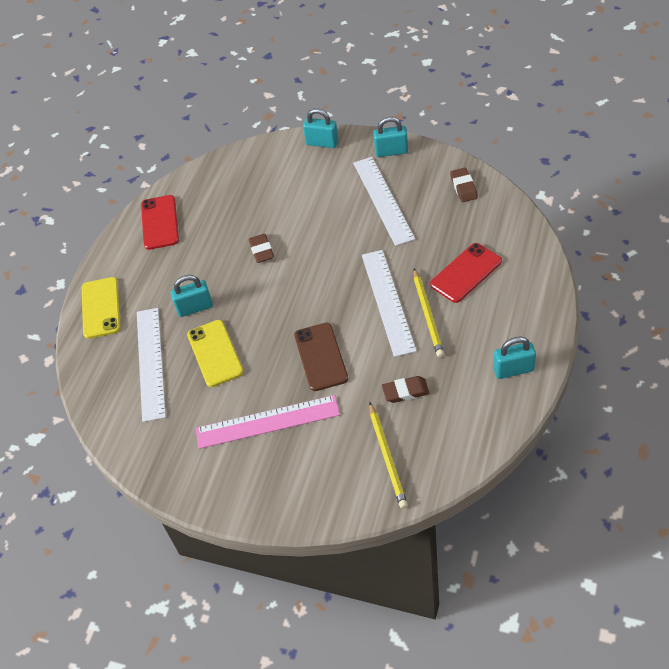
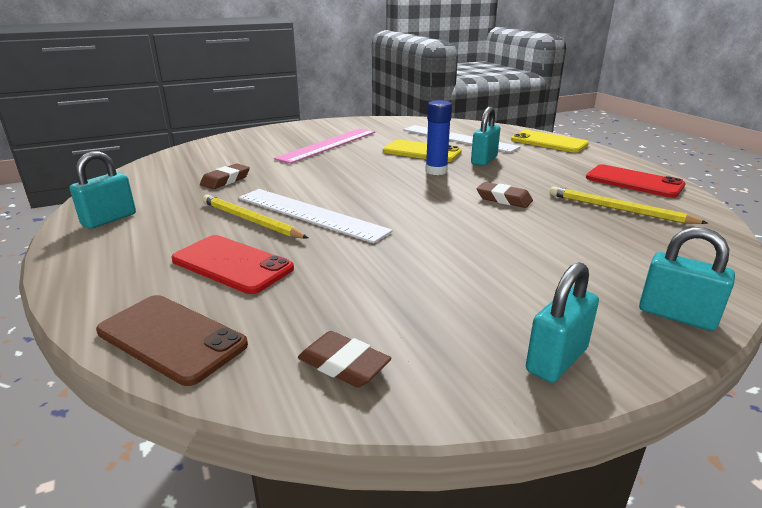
camera: 130 degrees right, 25 degrees down
brown phone [294,323,348,391] -> brown phone moved to [96,295,248,386]
turquoise padlock [303,108,339,148] -> turquoise padlock turned 60 degrees clockwise [639,227,735,331]
white ruler [353,157,415,246] -> none
yellow pencil [369,402,408,509] -> yellow pencil moved to [550,187,709,224]
red phone [430,243,502,303] -> red phone turned 60 degrees counterclockwise [171,235,294,294]
none -> blue glue stick [425,100,452,175]

